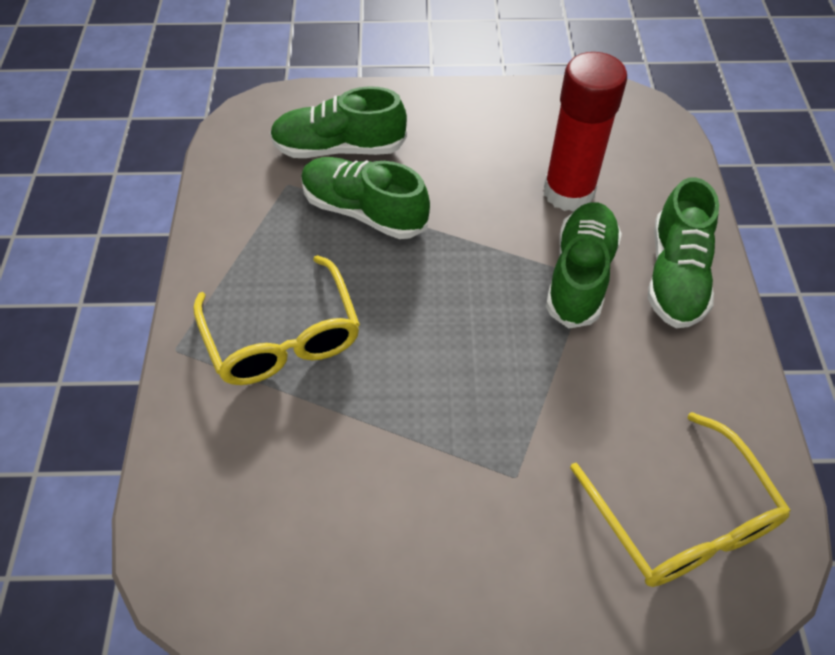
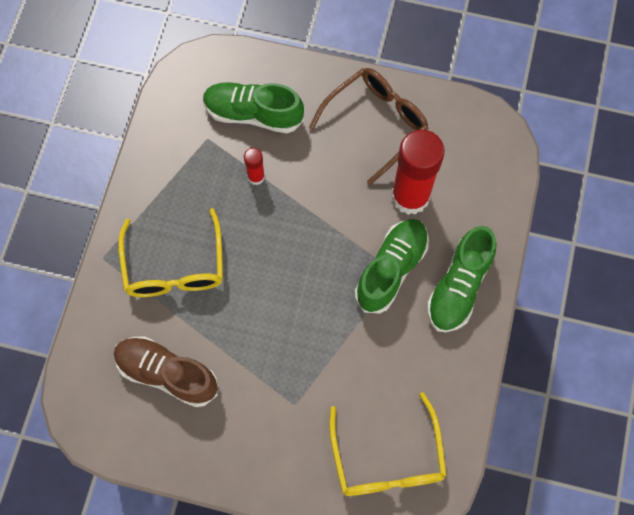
camera: 15 degrees right, 15 degrees up
green shoe [301,157,430,239] -> red glue stick [244,148,265,185]
none -> brown shoe [114,336,218,407]
none -> brown glasses [309,68,429,185]

